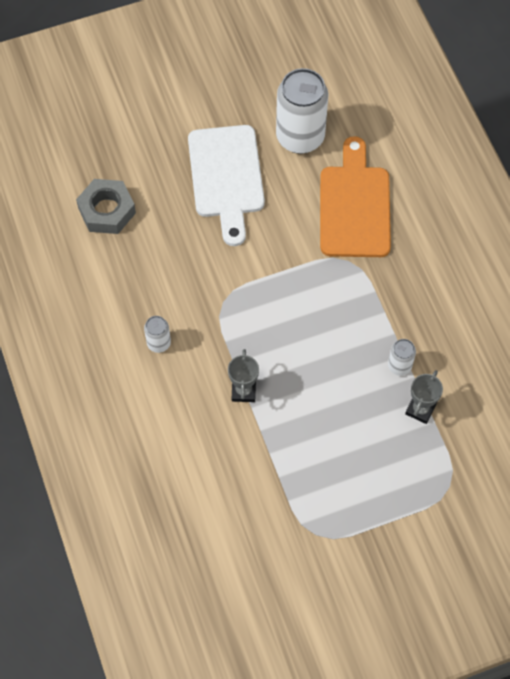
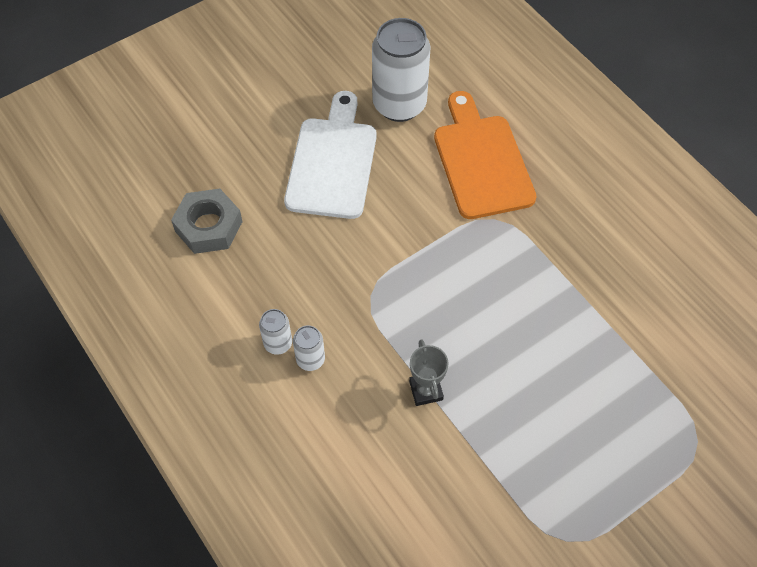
camera: 15 degrees left, 5 degrees down
white cutting board [188,125,265,246] -> white cutting board turned 150 degrees counterclockwise [284,91,377,219]
white can [388,339,416,376] -> white can moved to [259,309,292,355]
grey trophy [405,370,443,424] -> none

